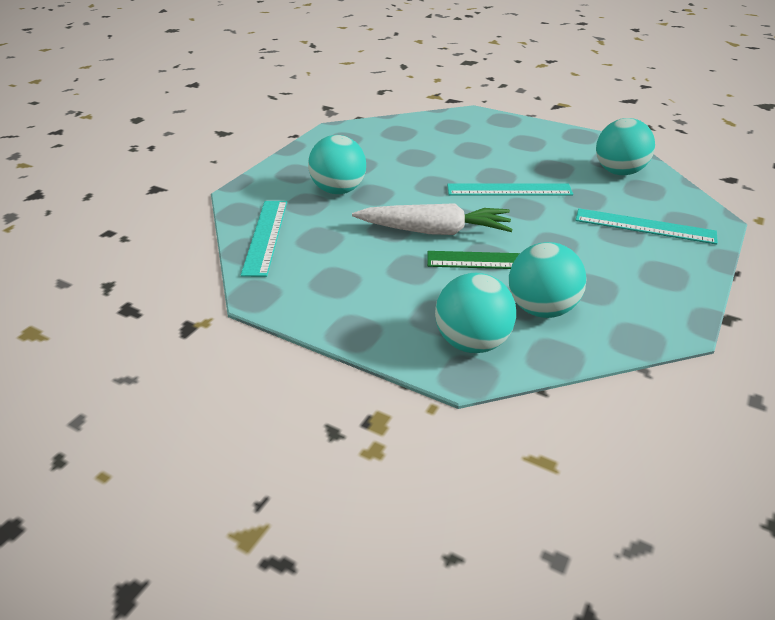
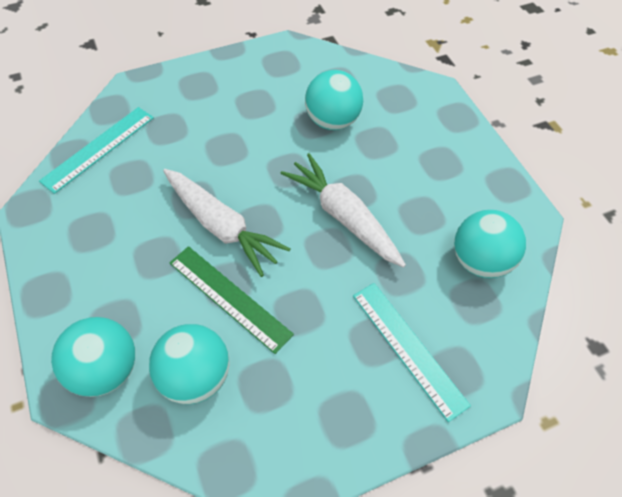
camera: 35 degrees right, 20 degrees up
turquoise ball [308,135,366,194] -> turquoise ball moved to [305,70,363,130]
turquoise ruler [447,183,573,196] -> white carrot [280,153,406,268]

